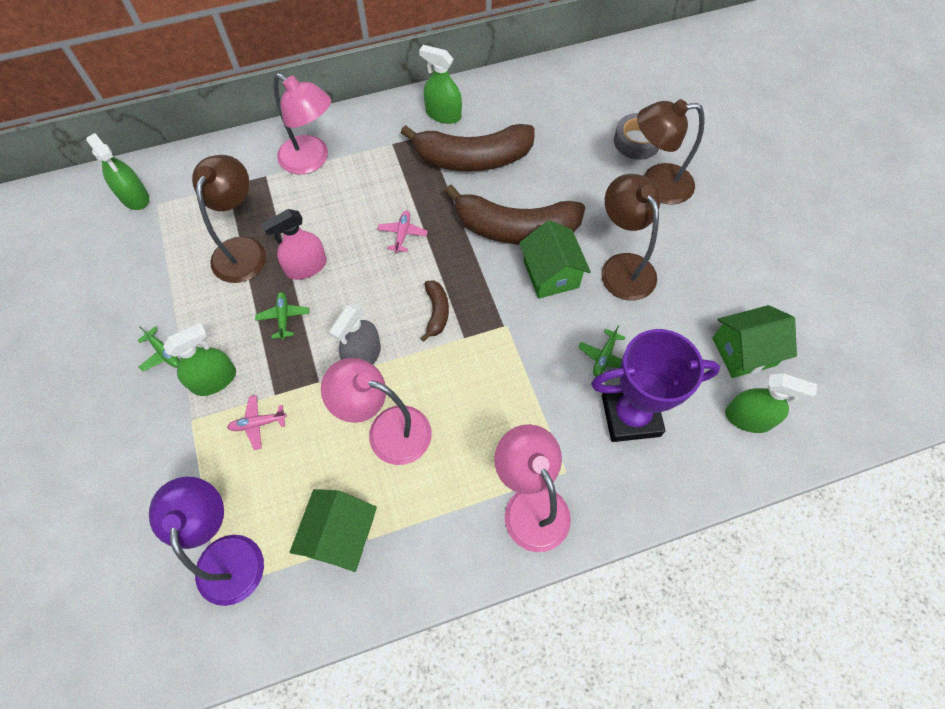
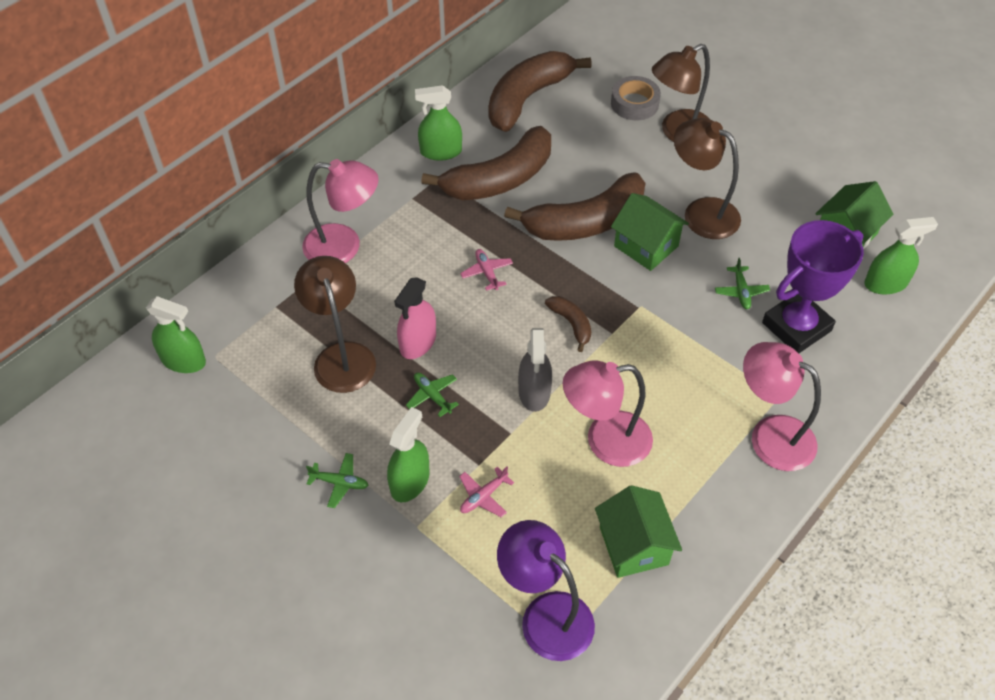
camera: 30 degrees left, 10 degrees down
none -> brown banana [489,51,591,132]

